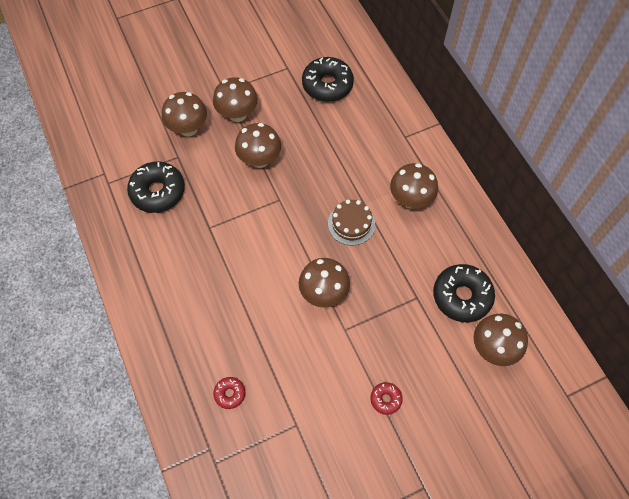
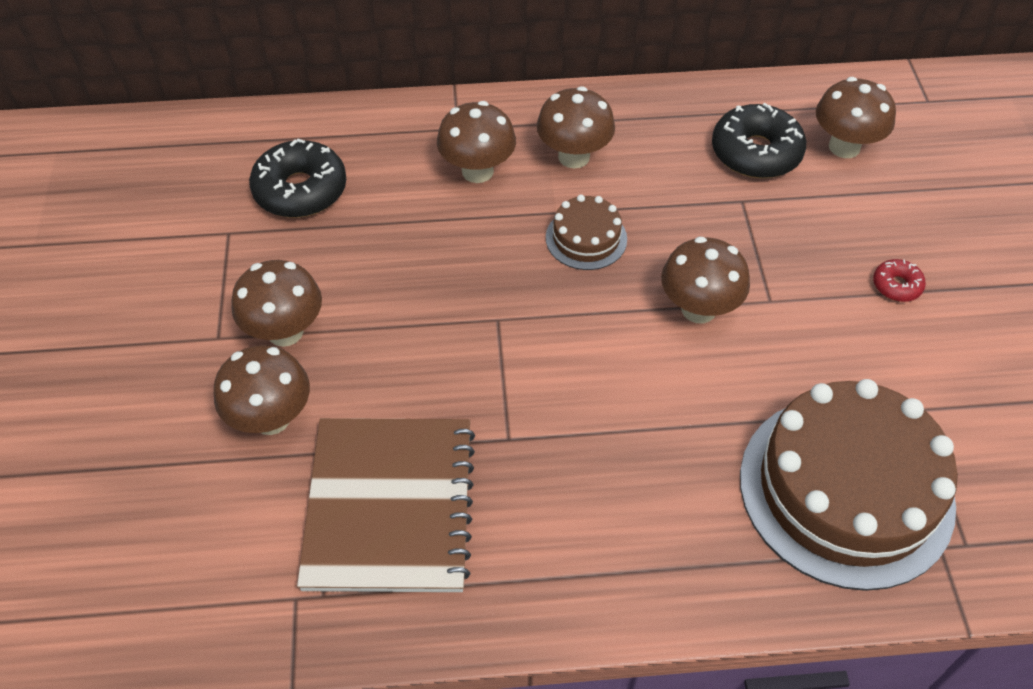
camera: 70 degrees left, 10 degrees down
black donut [127,161,185,213] -> brown notebook [297,418,475,592]
red donut [213,377,245,409] -> brown cake [740,379,958,591]
brown mushroom [235,123,281,168] -> brown mushroom moved to [437,101,516,183]

